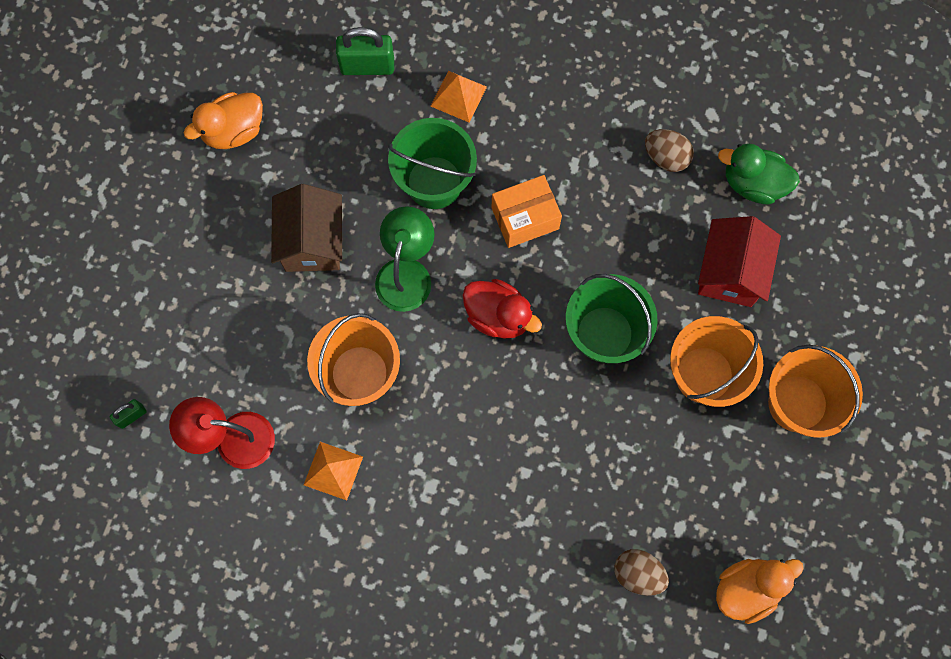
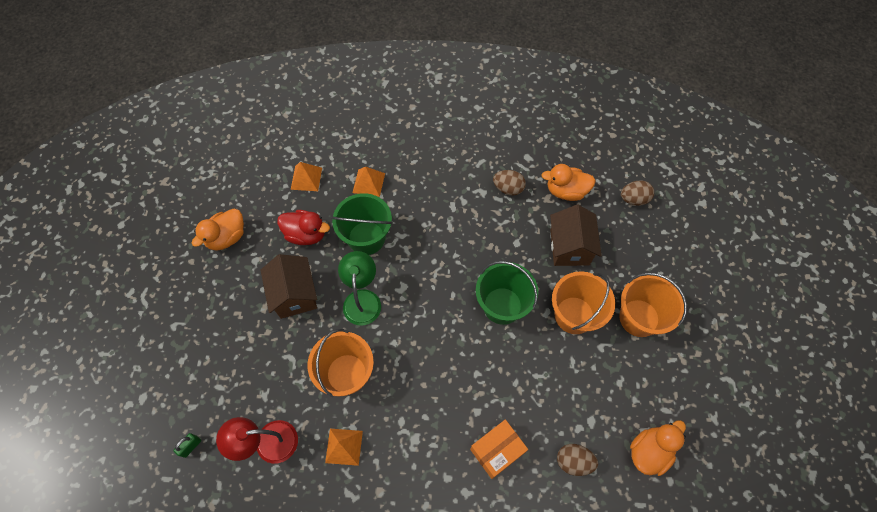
camera: 15 degrees left, 10 degrees down
green padlock [336,27,394,75] -> orange pyramid [291,162,322,191]
red duck [463,279,542,339] -> red duck moved to [277,210,330,245]
orange box [491,175,562,248] -> orange box moved to [470,419,528,479]
red house [698,216,781,307] -> brown house [550,205,602,266]
green duck [718,143,800,204] -> orange duck [541,164,596,201]
none -> brown egg [621,181,654,206]

